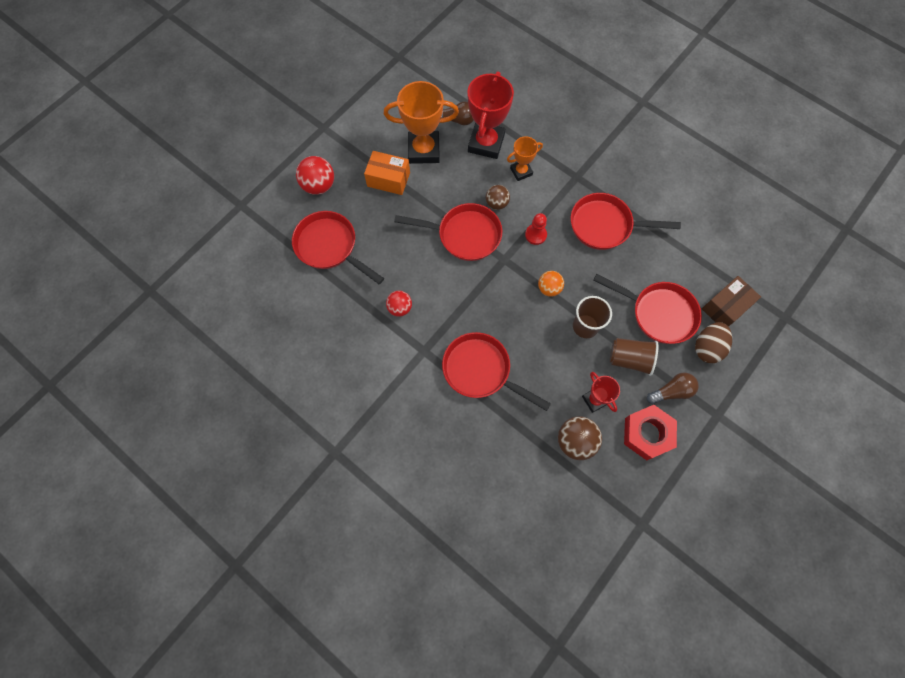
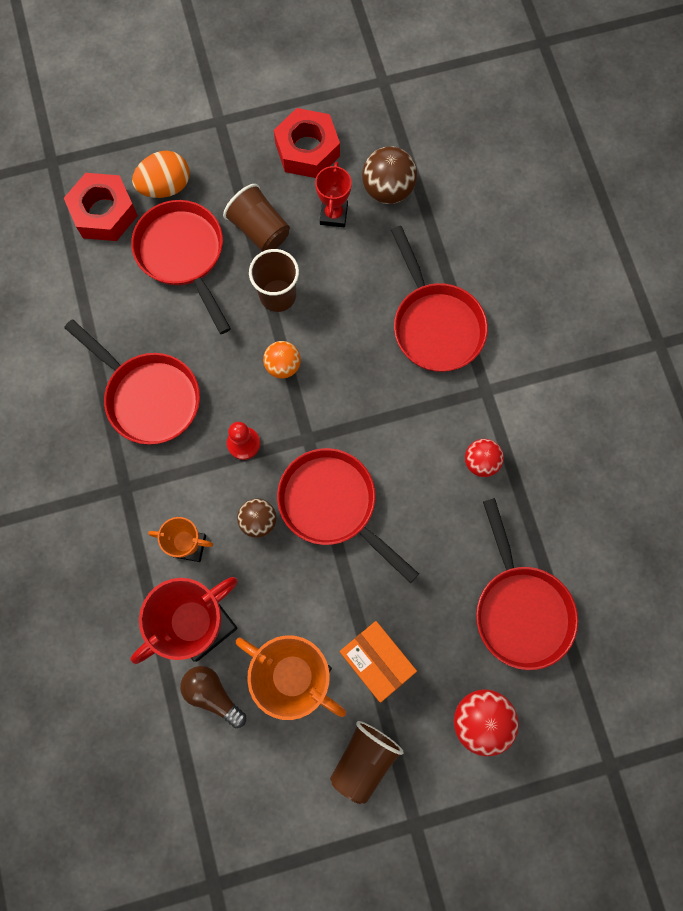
camera: 145 degrees left, 5 degrees up
brown light bulb [647,373,699,404] -> none
brown egg [695,322,732,363] -> orange egg [132,151,190,198]
brown box [702,276,761,326] -> red nut [64,173,138,241]
none -> brown cup [330,721,404,804]

